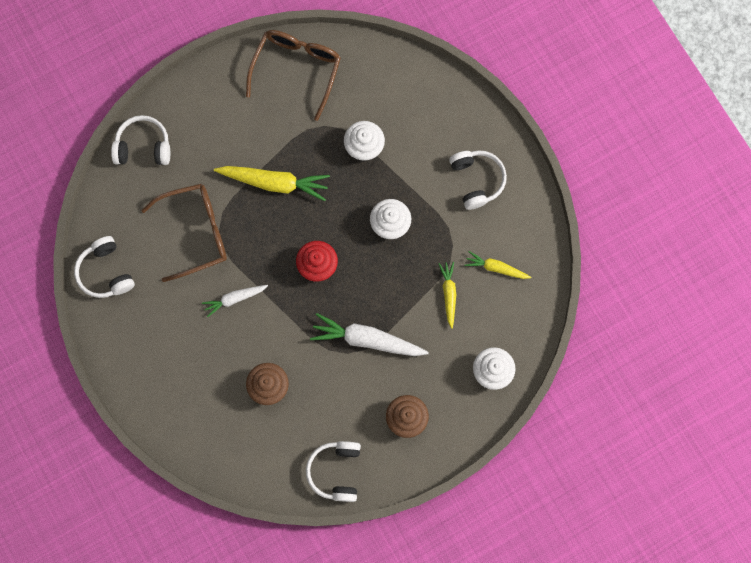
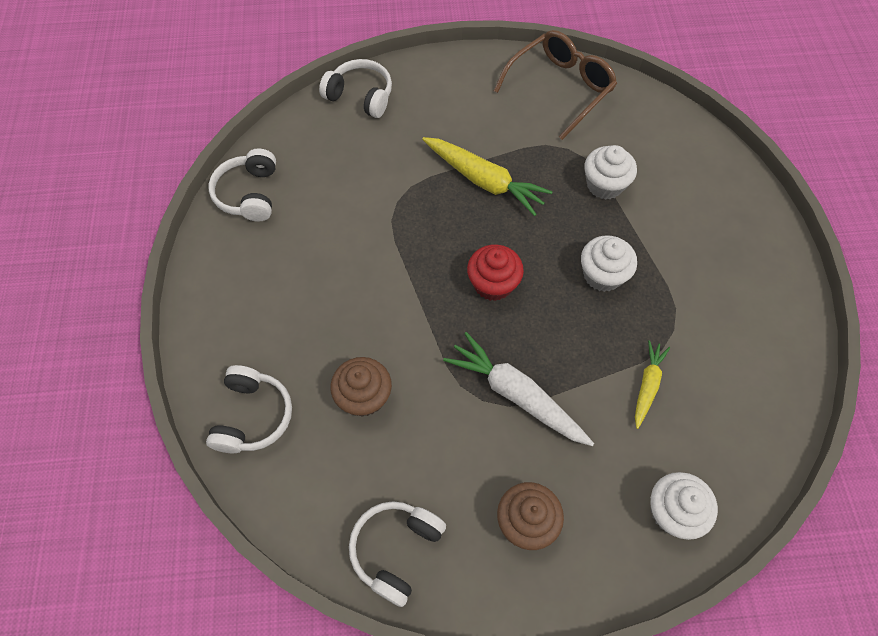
camera: 25 degrees right, 15 degrees down
brown glasses [141,184,227,282] -> none
white carrot [202,285,268,317] -> none
white headphones [449,150,507,210] -> white headphones moved to [206,365,292,453]
yellow carrot [465,251,531,279] -> none

